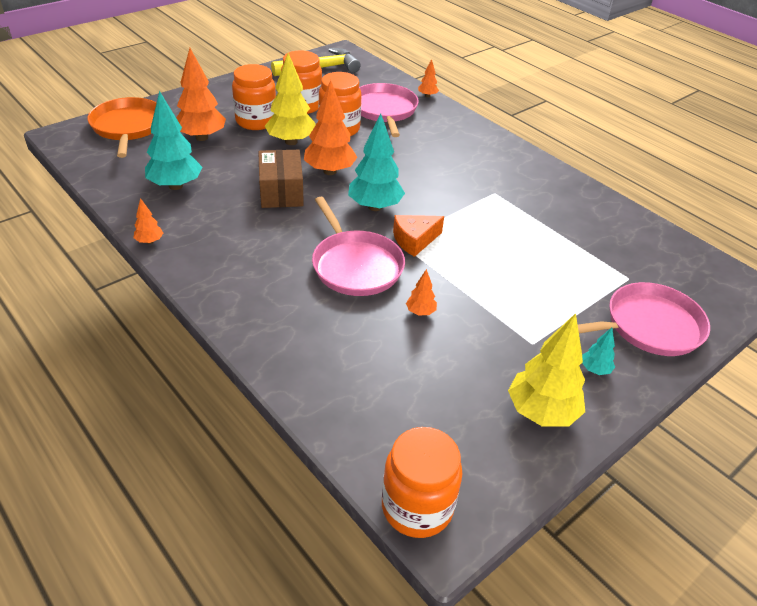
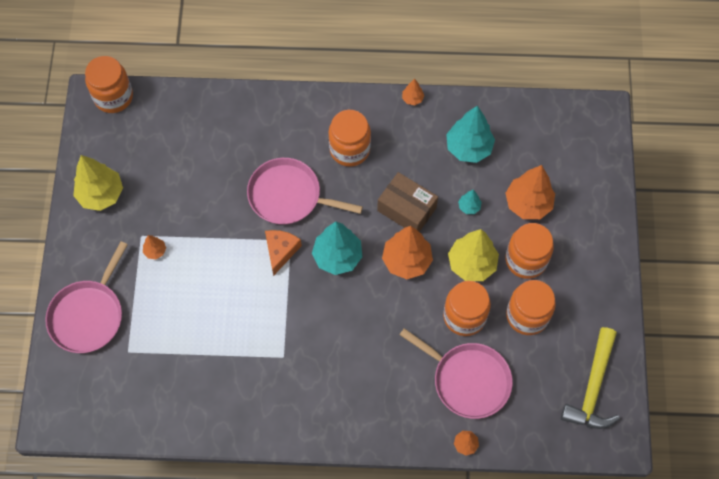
camera: 135 degrees right, 25 degrees up
orange pan [87,97,157,158] -> none
orange tree [406,269,437,315] -> orange tree moved to [143,235,166,259]
turquoise tree [582,328,615,375] -> turquoise tree moved to [458,190,482,214]
none -> orange jar [328,110,371,167]

